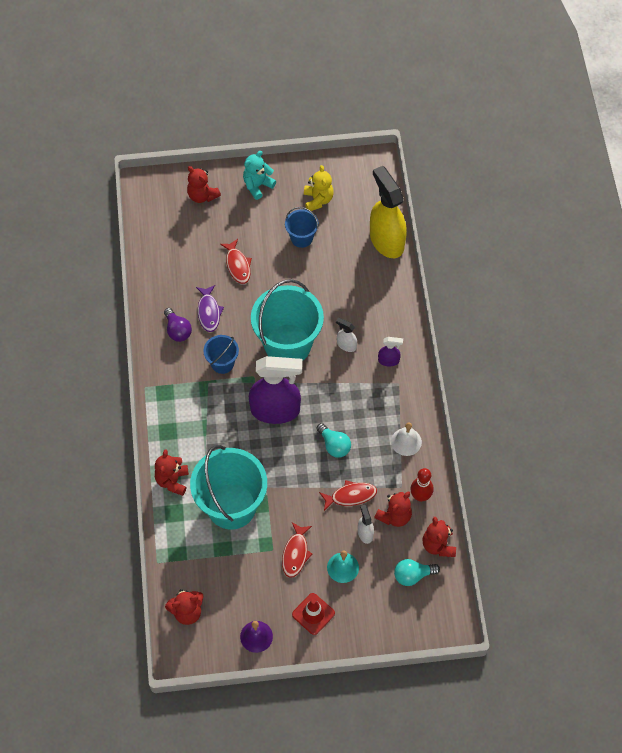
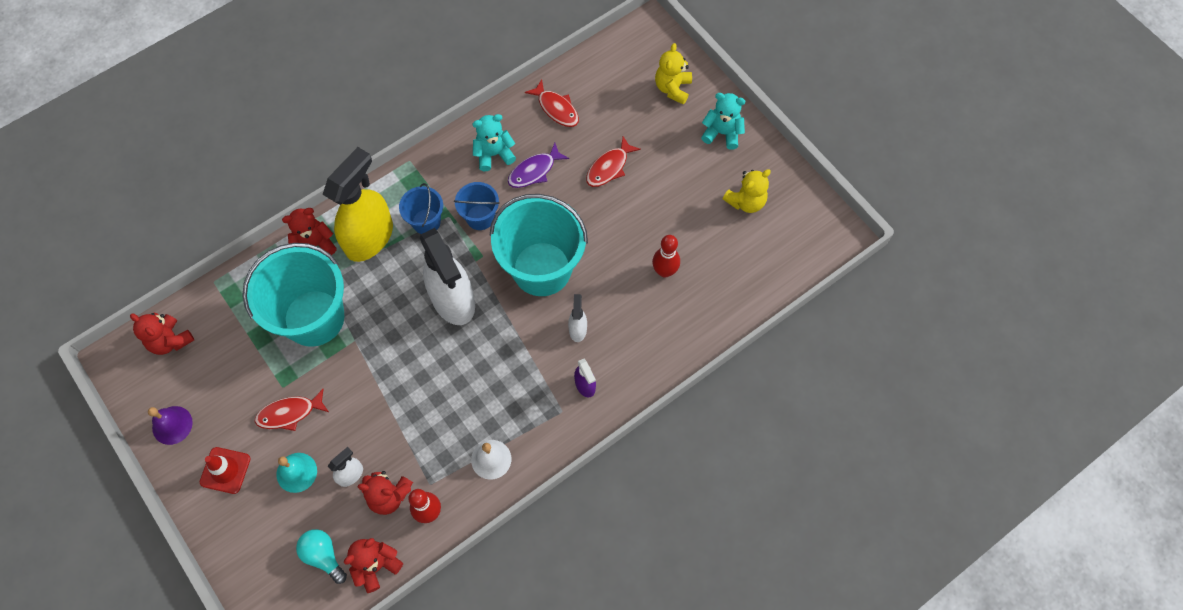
camera: 60 degrees right, 5 degrees up
purple light bulb [164,308,192,342] -> turquoise teddy bear [472,114,516,171]
red teddy bear [187,166,221,203] -> yellow teddy bear [655,43,692,105]
purple spray bottle [249,356,302,424] -> white spray bottle [420,228,475,325]
blue bucket [285,207,319,248] -> blue bucket moved to [399,183,443,234]
turquoise light bulb [316,423,351,458] -> none
red fish [319,480,377,511] -> red fish moved to [525,79,579,127]
yellow spray bottle [370,166,407,258] -> yellow spray bottle moved to [323,147,393,262]
none -> red bowling pin [652,235,680,278]

